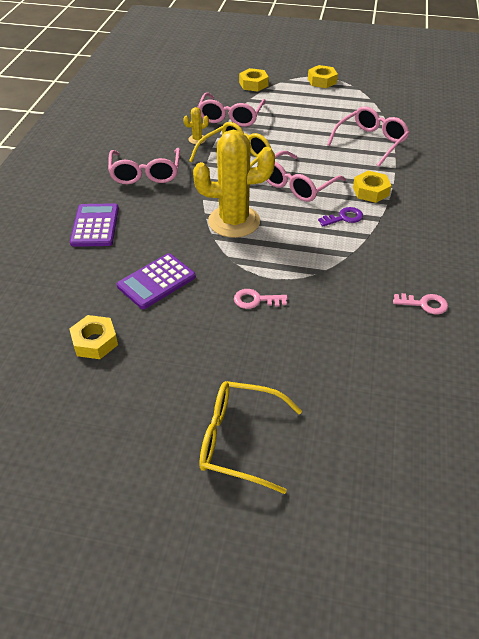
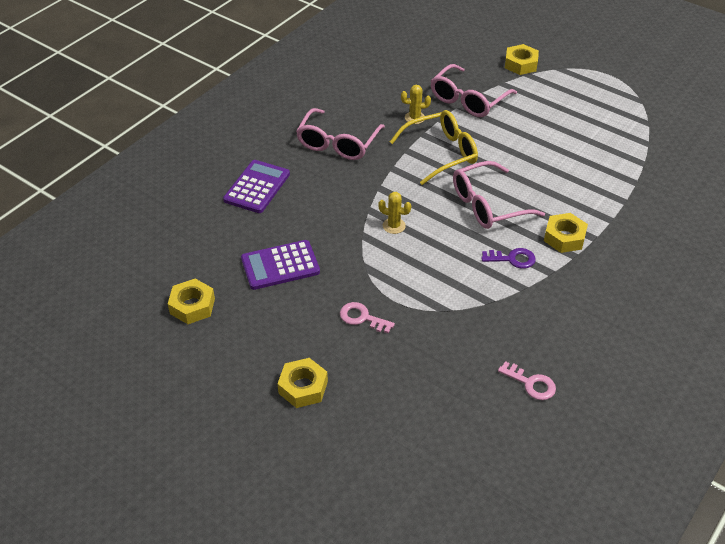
camera: 25 degrees right, 0 degrees up
yellow cactus [193,130,275,238] -> yellow cactus [378,192,411,234], size x0.40
yellow glasses [199,381,302,494] -> none
yellow nut [308,65,338,88] -> yellow nut moved to [277,358,328,408]
pink glasses [327,106,410,167] -> none

